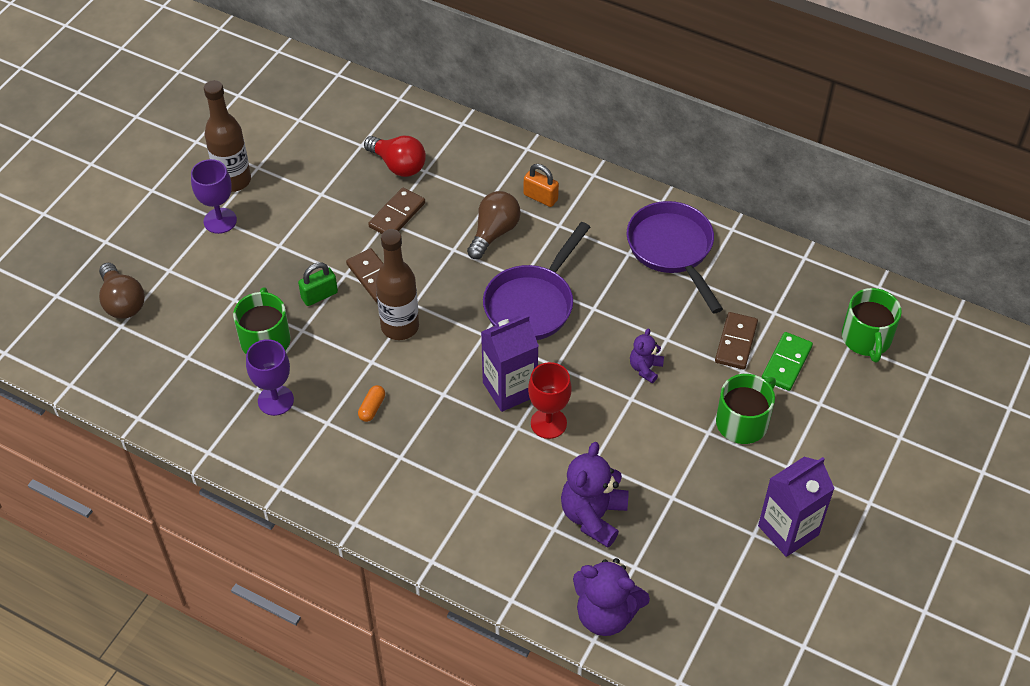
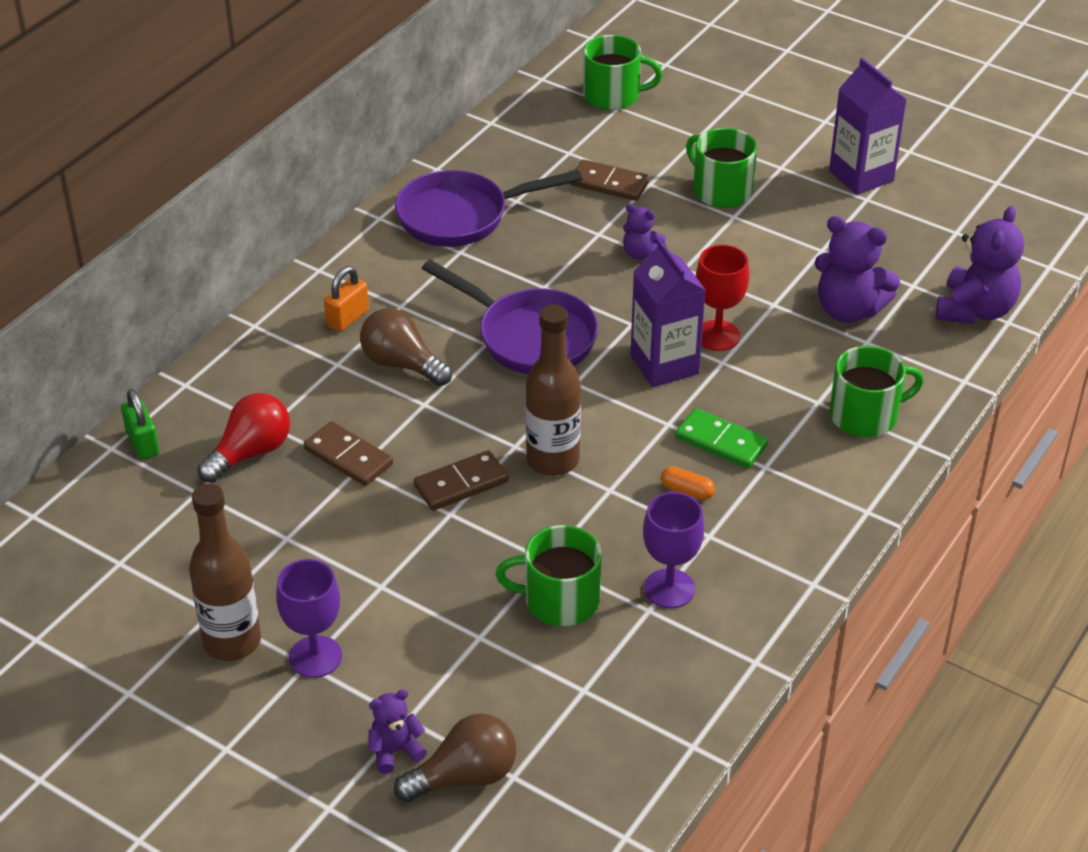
camera: 85 degrees left, 10 degrees down
green padlock [298,262,338,306] -> green padlock moved to [121,389,160,460]
green domino [761,332,813,391] -> green domino moved to [675,408,768,468]
none -> purple teddy bear [368,689,427,774]
none -> green mug [830,346,924,437]

